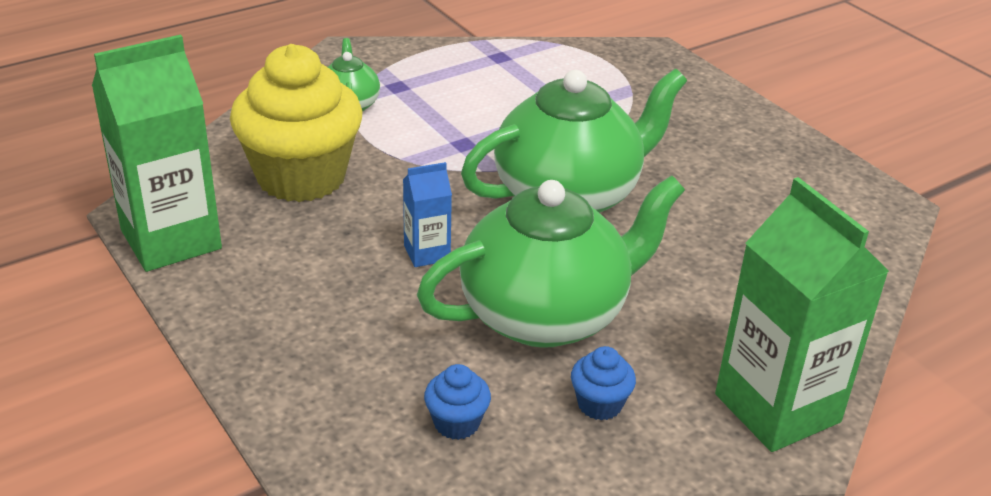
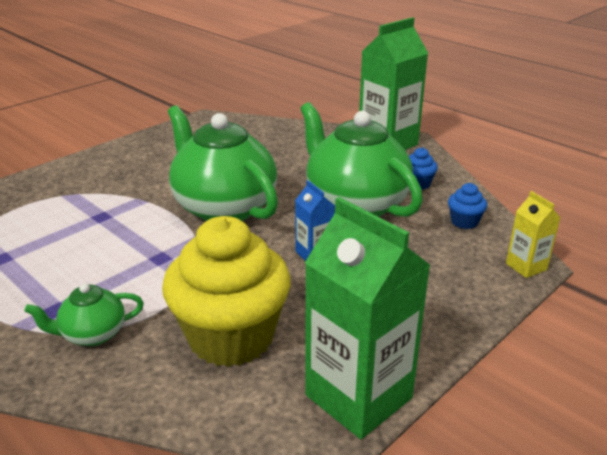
camera: 100 degrees left, 5 degrees down
none -> yellow carton [506,191,560,278]

